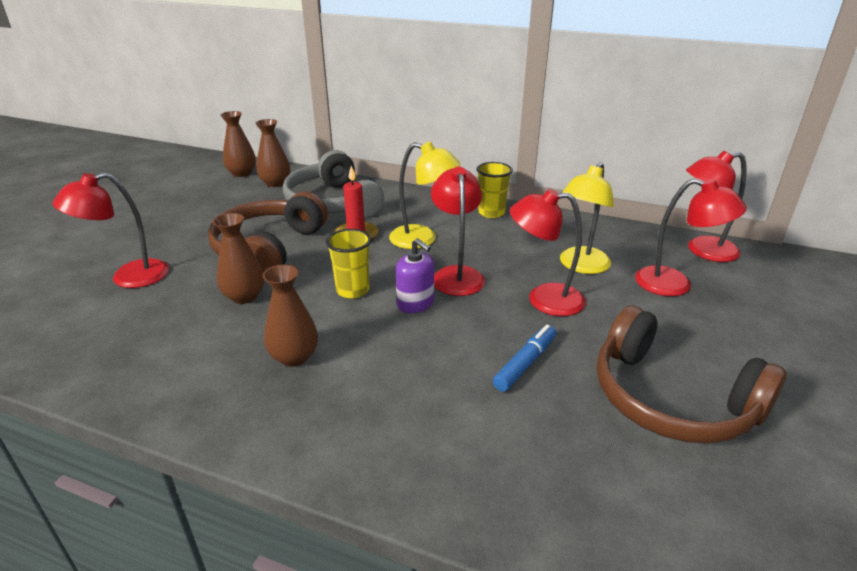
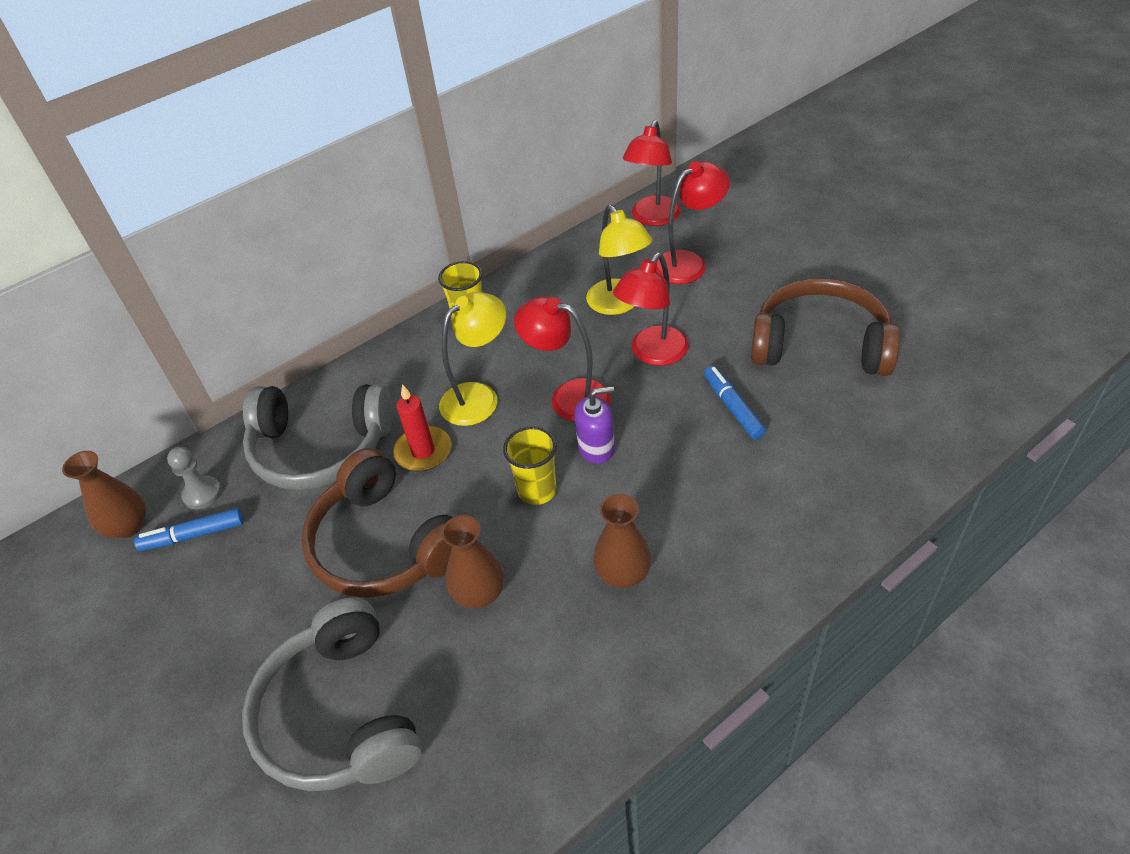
camera: 55 degrees left, 15 degrees up
red lamp [53,172,169,288] -> grey headphones [242,598,422,791]
brown vase [255,119,290,187] -> grey pawn [167,447,222,509]
brown headphones [596,306,787,443] -> brown headphones turned 150 degrees counterclockwise [751,278,900,376]
none -> blue marker [134,508,244,551]

